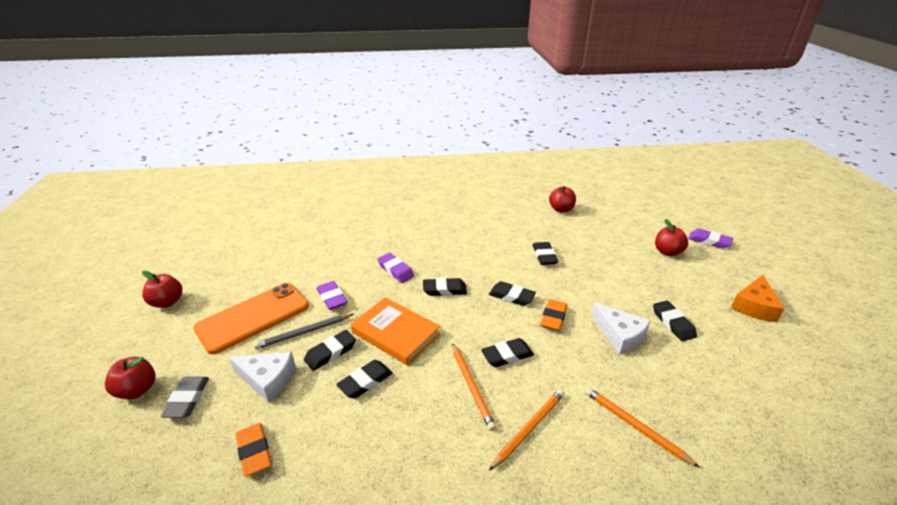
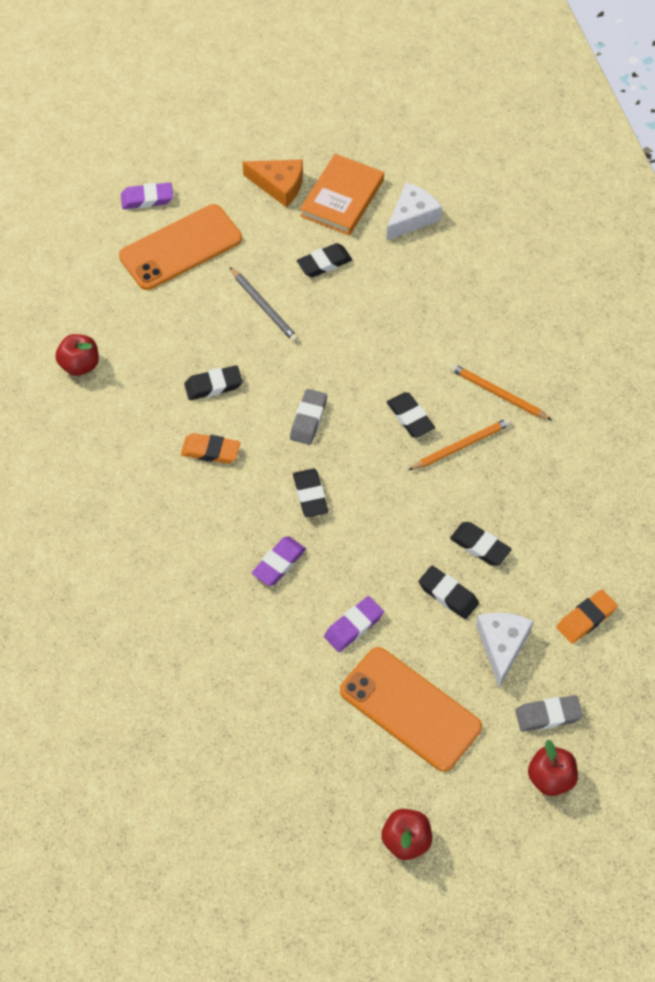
camera: 100 degrees left, 25 degrees up
grey pencil [253,314,353,349] -> grey pencil moved to [230,267,299,342]
orange book [351,297,440,365] -> orange book moved to [300,154,384,236]
black eraser [489,281,536,306] -> grey eraser [290,389,327,445]
orange eraser [540,299,567,331] -> orange eraser moved to [181,433,240,464]
orange pencil [585,387,700,468] -> none
white cheese [591,302,650,355] -> white cheese moved to [386,182,442,241]
red apple [655,219,688,256] -> orange phone [119,204,242,290]
purple eraser [688,229,733,249] -> purple eraser turned 60 degrees clockwise [121,183,173,209]

